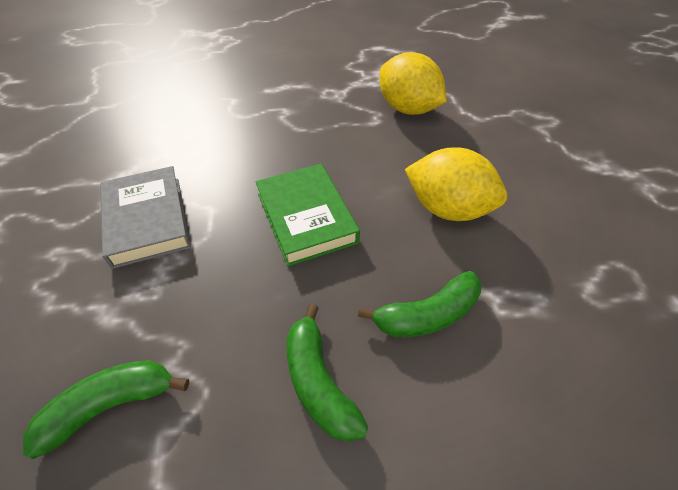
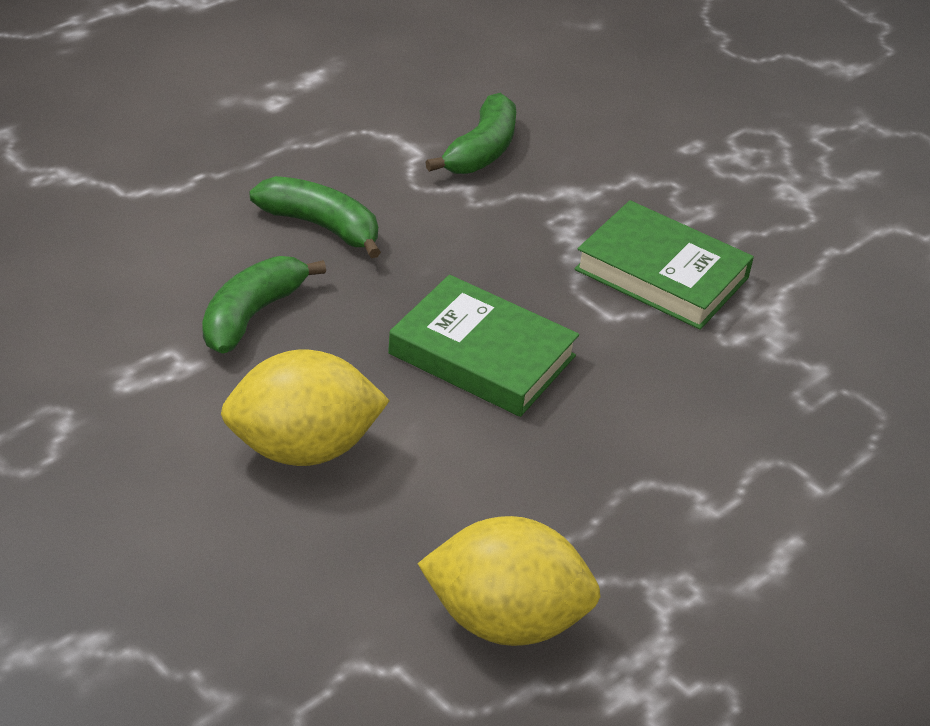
camera: 140 degrees right, 10 degrees down
grey book [100,166,191,269] -> green book [575,200,754,330]

